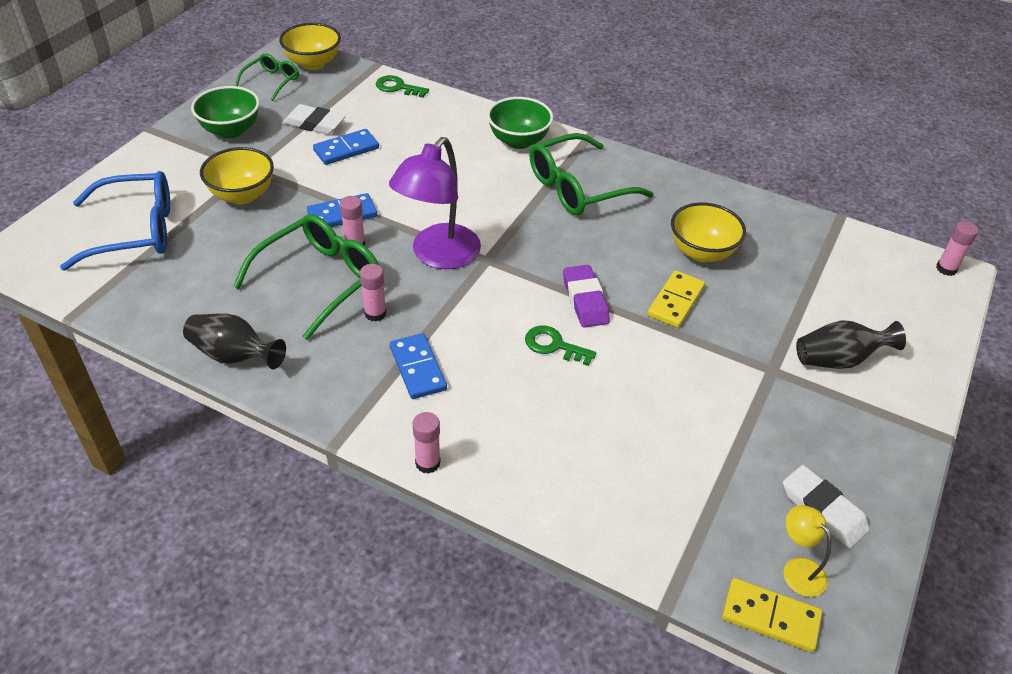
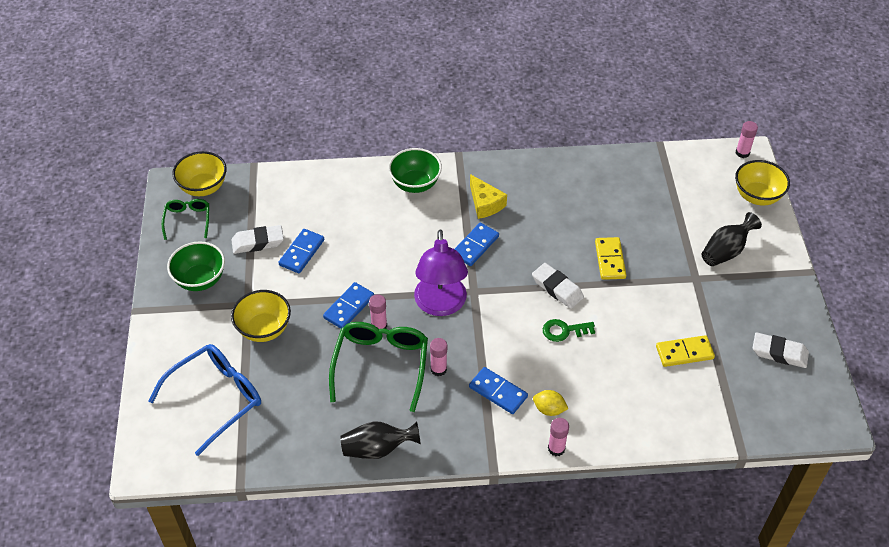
camera: 30 degrees left, 5 degrees up
green key [376,75,429,98] -> none
green glasses [529,133,654,215] -> yellow cheese [470,174,507,219]
purple eraser [563,265,610,328] -> white eraser [532,263,584,309]
yellow bowl [671,202,746,262] -> yellow bowl moved to [735,160,790,205]
yellow domino [722,578,822,652] -> yellow domino moved to [656,335,715,367]
yellow lamp [783,505,832,597] -> none
none -> blue domino [455,223,499,266]
none -> yellow lemon [533,390,568,416]

